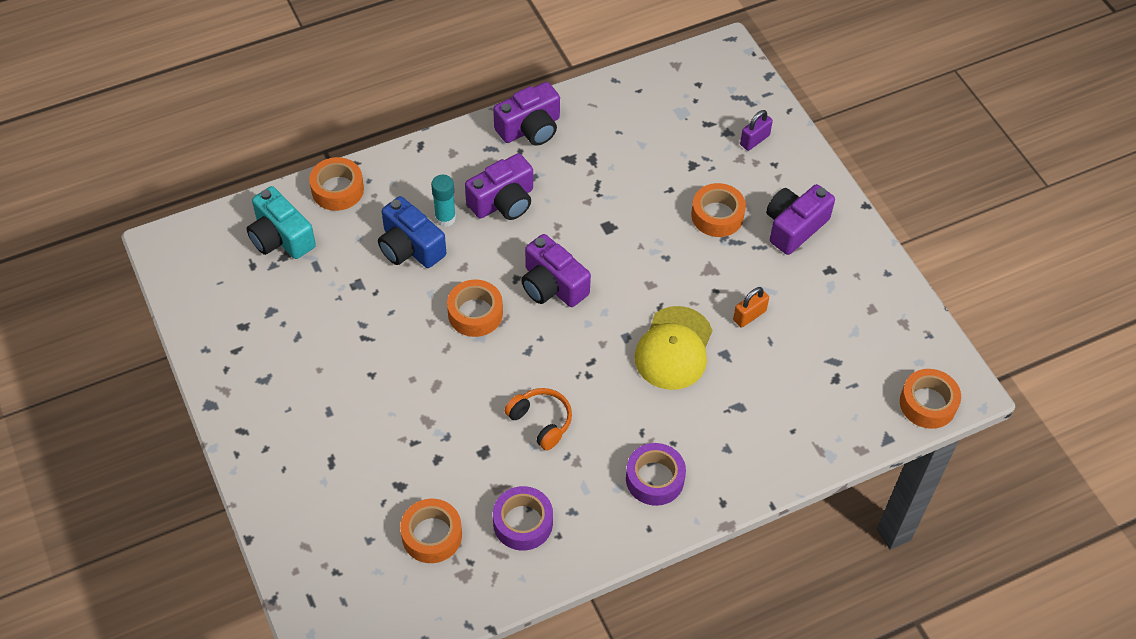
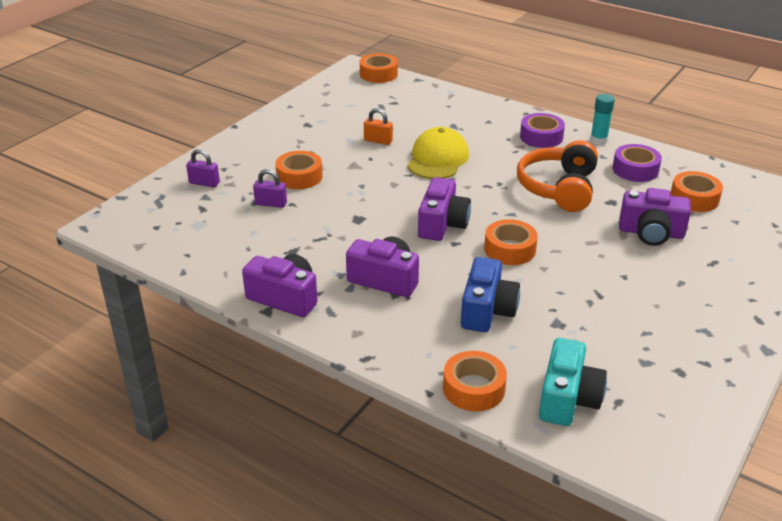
camera: 120 degrees left, 20 degrees down
turquoise glue stick [431,175,456,227] -> turquoise glue stick moved to [590,94,615,145]
orange headphones [504,388,572,450] -> orange headphones [517,140,598,212], size x1.72
yellow cap [634,306,712,390] -> yellow cap turned 60 degrees counterclockwise [407,127,469,179]
purple camera [766,184,835,255] -> purple camera moved to [619,188,691,246]
none -> purple padlock [253,169,287,208]

